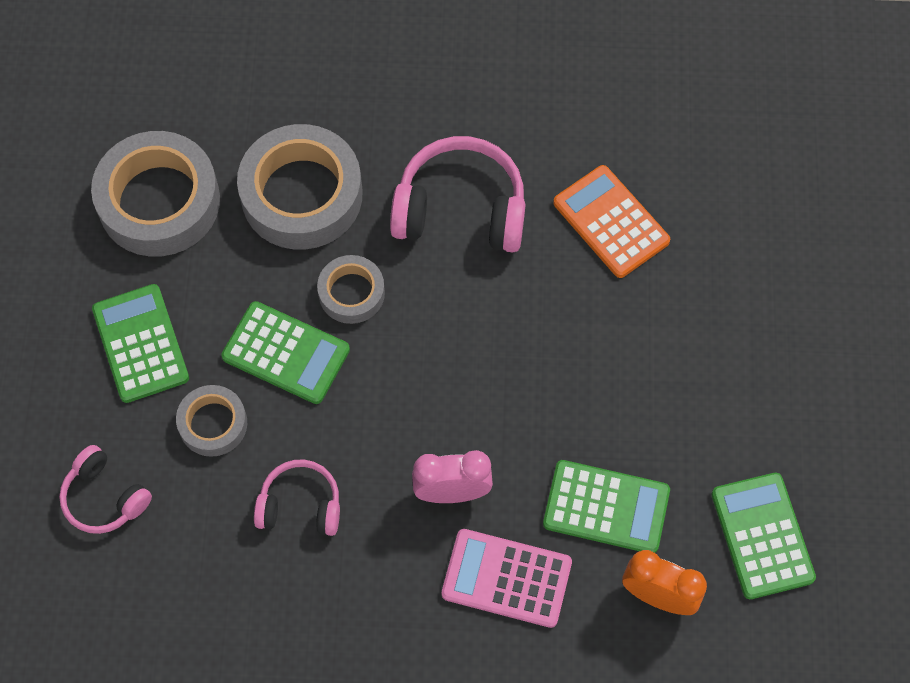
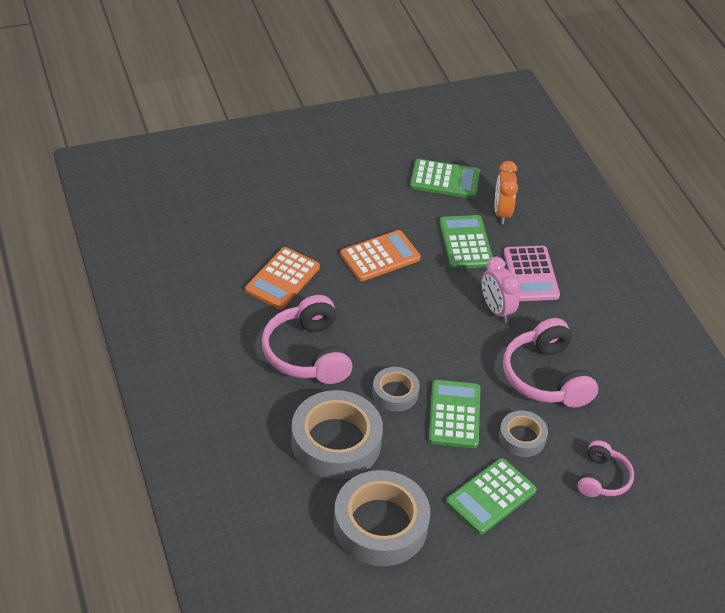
camera: 115 degrees left, 20 degrees down
pink headphones [254,459,340,536] -> pink headphones [503,318,598,408], size x1.69
green calculator [712,473,816,599] -> green calculator turned 135 degrees counterclockwise [410,159,480,199]
none -> orange calculator [340,230,421,281]

